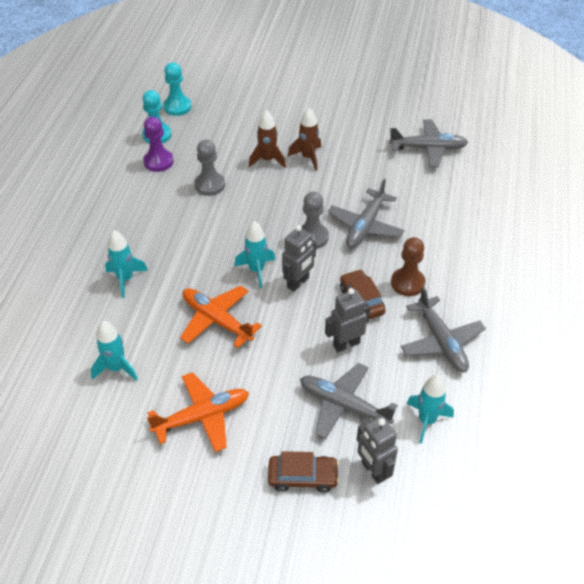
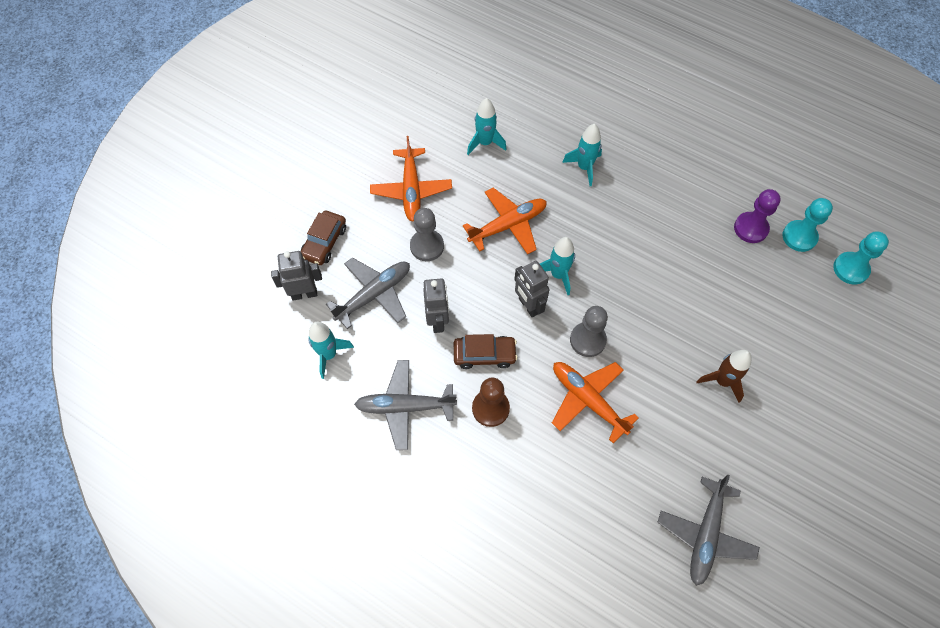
camera: 110 degrees right, 15 degrees up
grey pawn [194,140,225,196] -> grey pawn moved to [410,208,444,261]
brown rocket [249,110,286,168] -> none
grey plane [328,179,405,248] -> orange plane [552,362,639,444]

